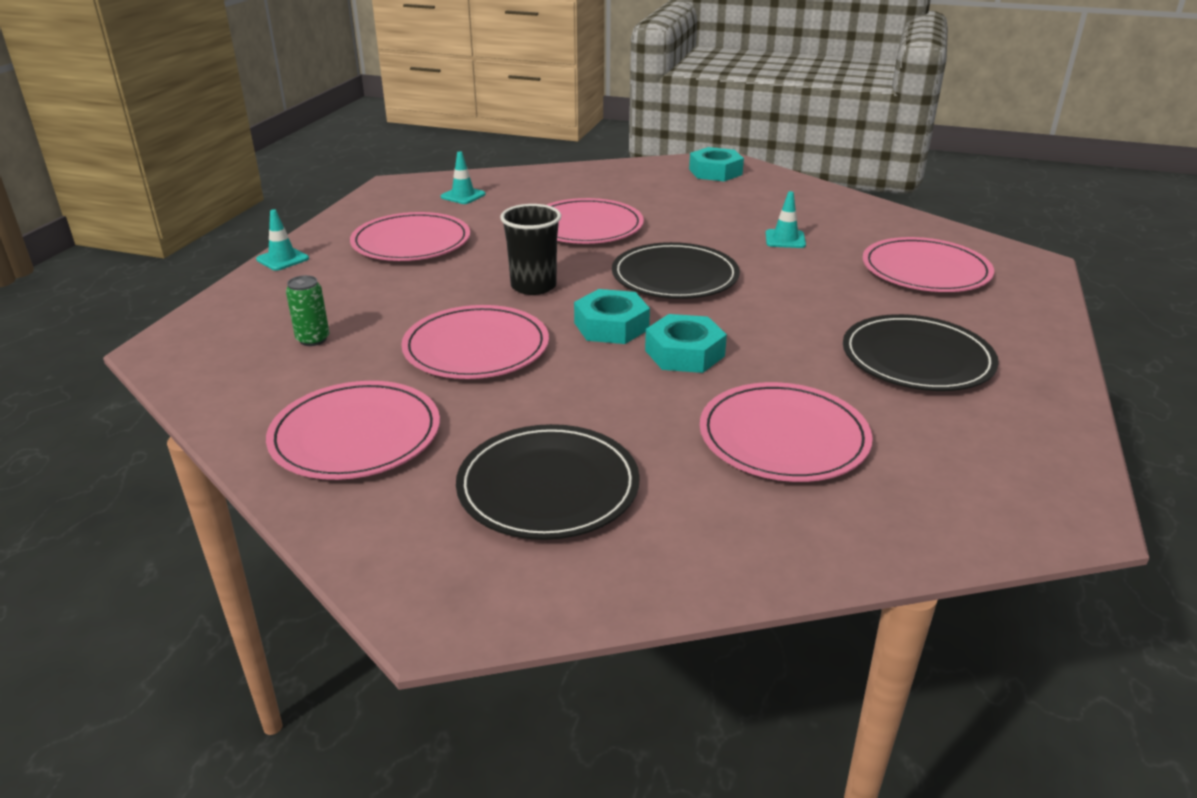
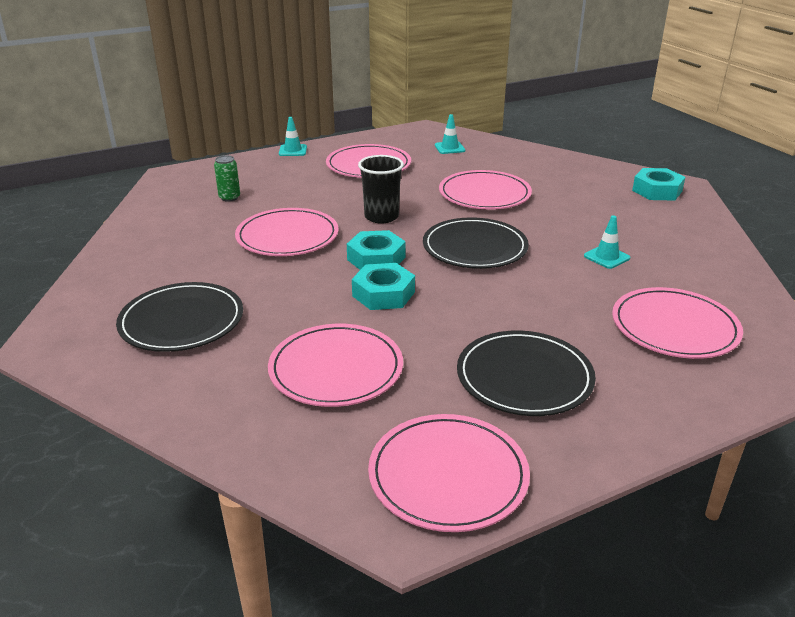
camera: 45 degrees right, 0 degrees up
pink plate [266,381,440,480] -> pink plate moved to [368,414,530,532]

